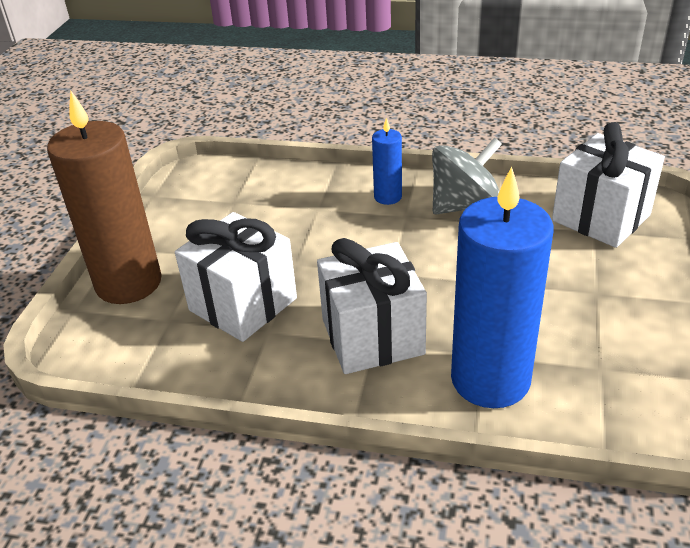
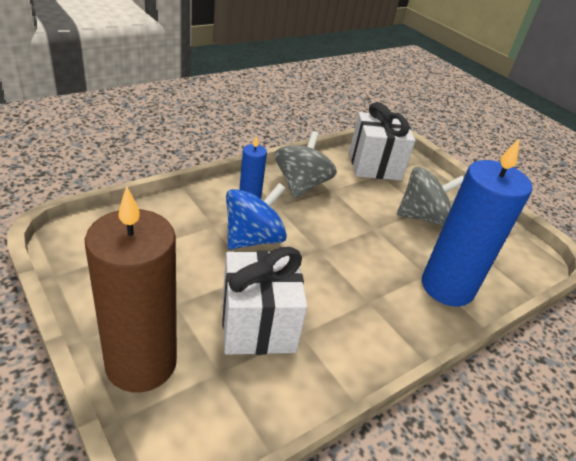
camera: 55 degrees left, 0 degrees up
white gift [317,238,427,374] -> none
none -> blue spinning top [226,183,287,249]
none -> grey spinning top [397,167,464,226]

